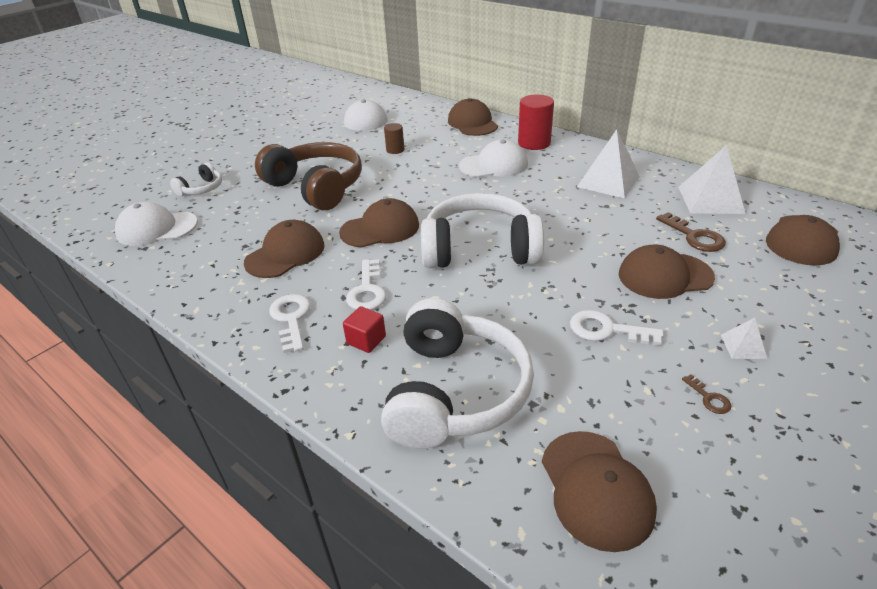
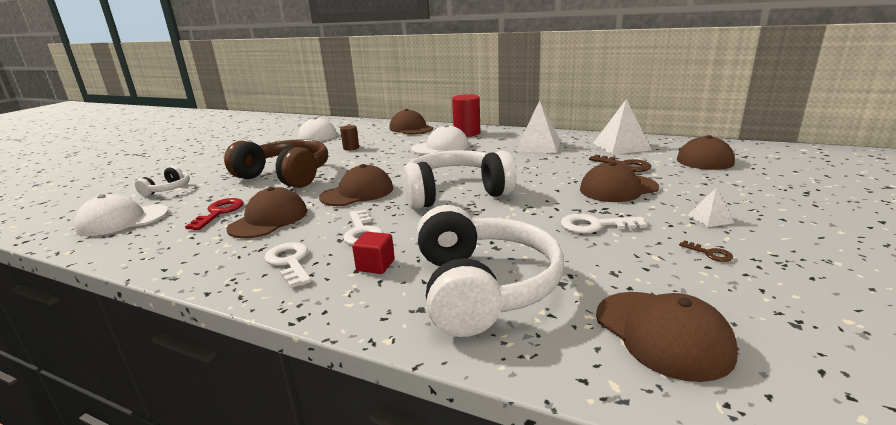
camera: 15 degrees left, 15 degrees down
none -> red key [185,198,244,230]

